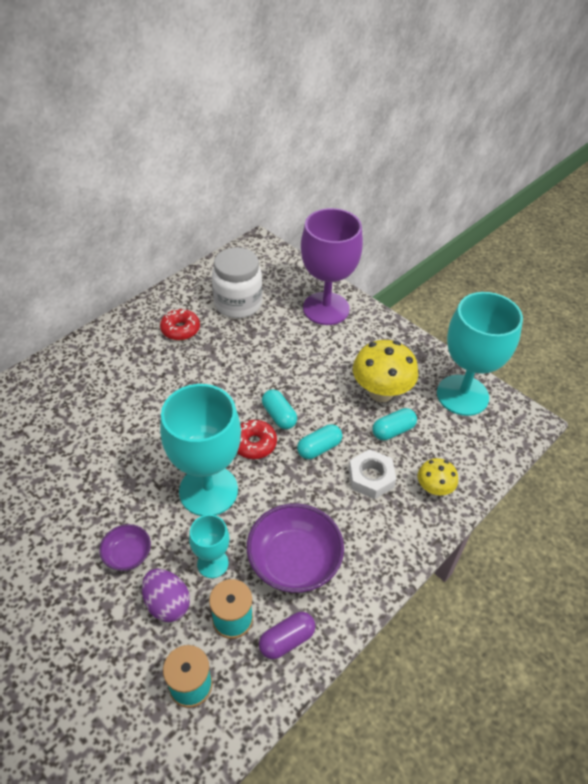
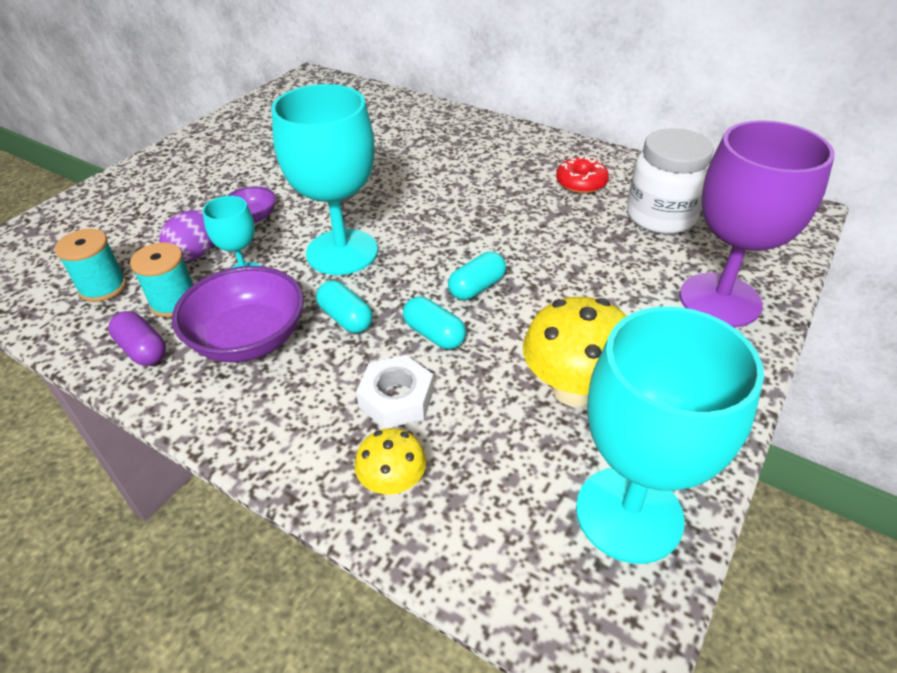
camera: 80 degrees right, 5 degrees down
red donut [237,420,277,459] -> none
turquoise capsule [372,408,417,440] -> turquoise capsule moved to [316,281,373,333]

